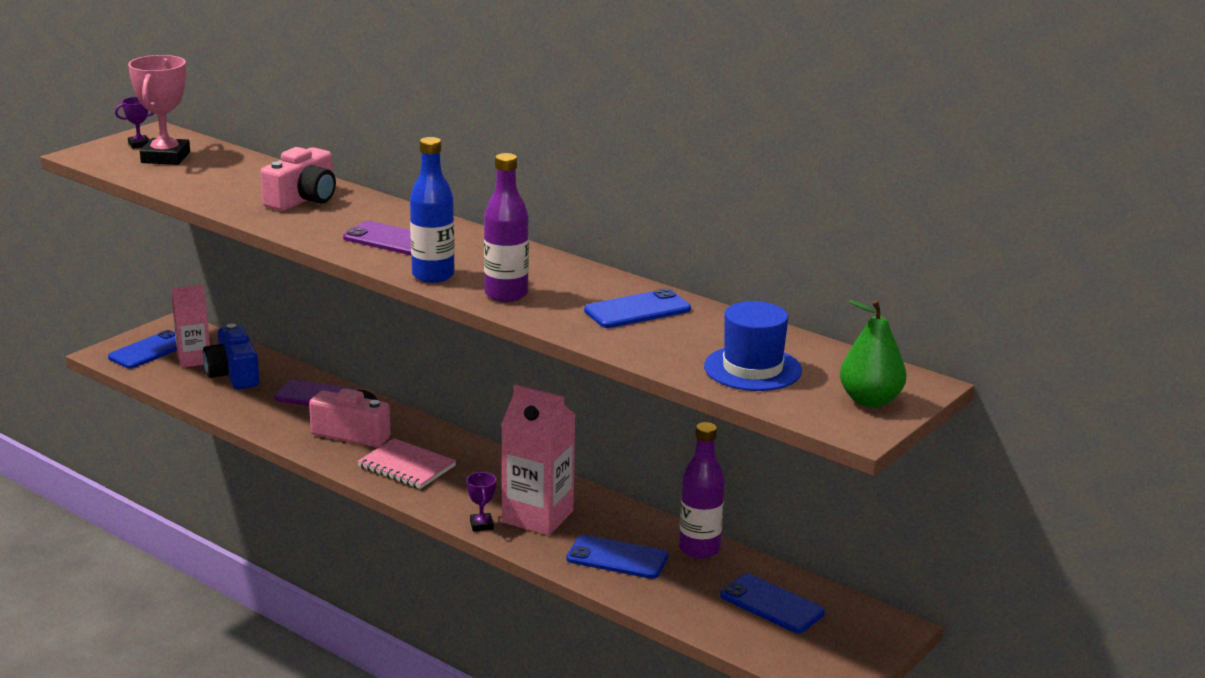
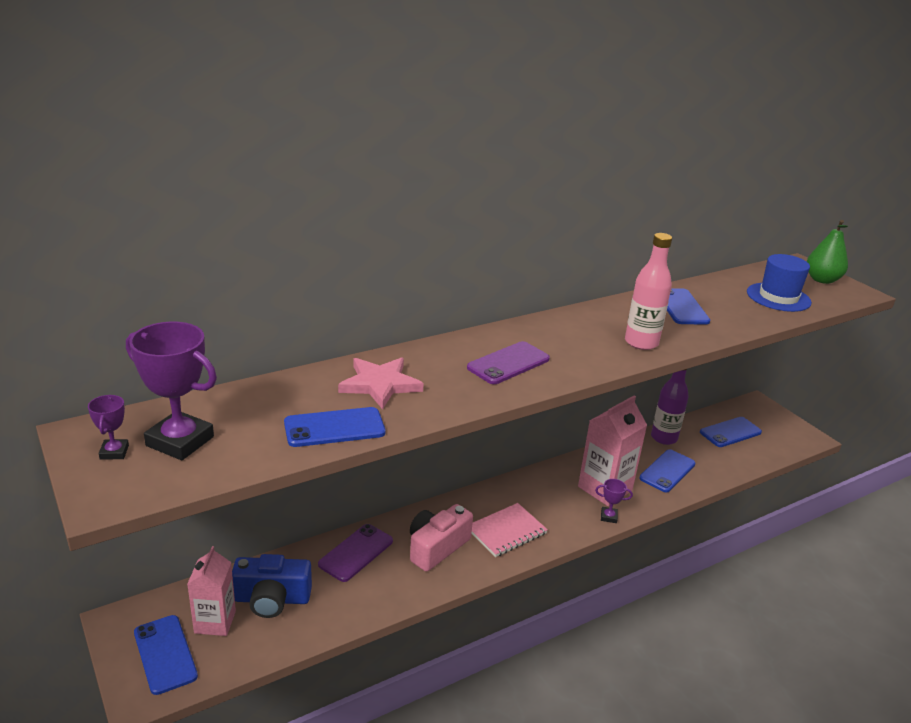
camera: 70 degrees left, 5 degrees up
pink trophy [128,55,190,165] -> purple trophy [126,322,217,460]
pink camera [261,147,336,211] -> pink star [338,357,424,409]
blue bottle [410,137,455,283] -> none
purple bottle [484,153,529,302] -> pink bottle [625,233,672,350]
none -> blue phone [284,407,385,447]

